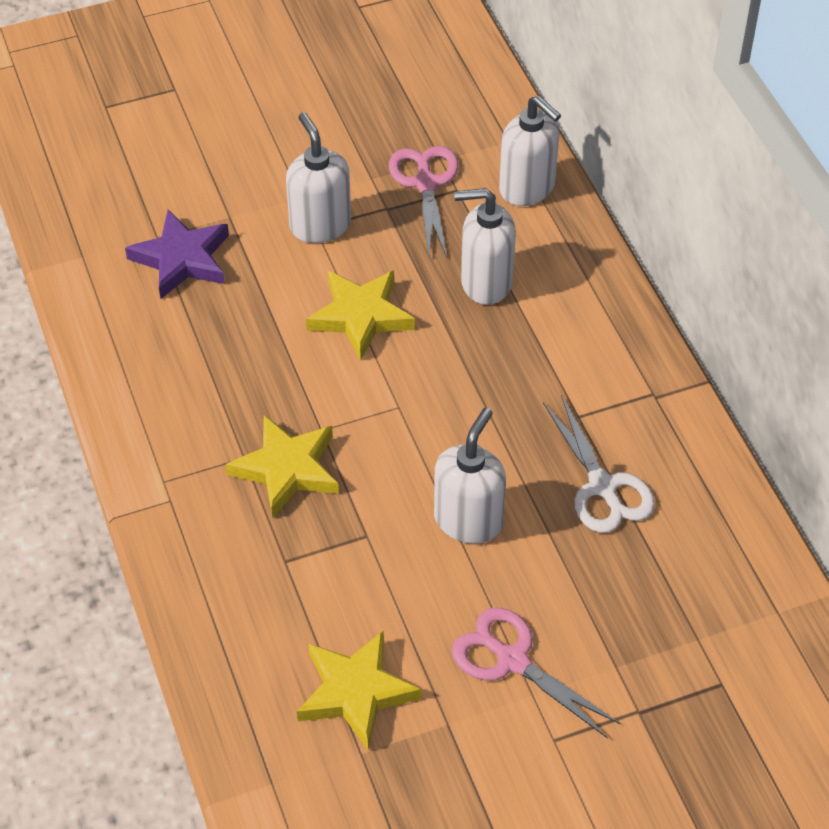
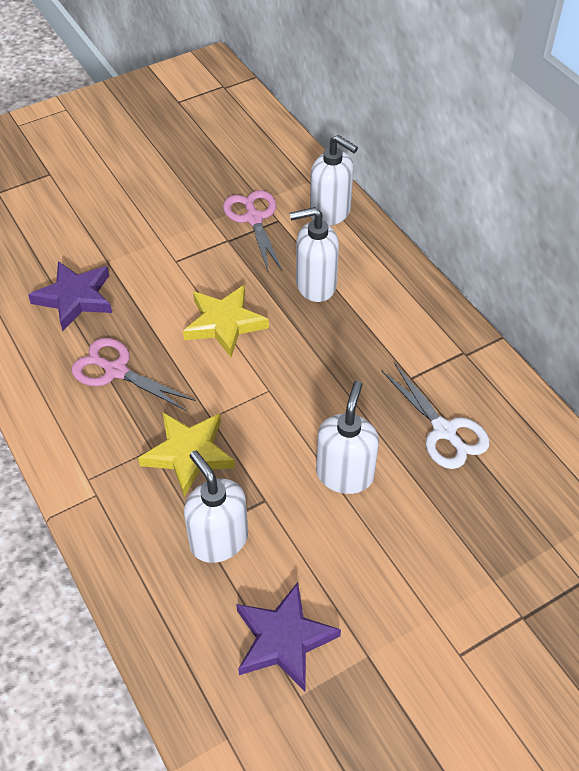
camera: 10 degrees left, 0 degrees up
white soap dispenser [286,112,351,243] -> white soap dispenser moved to [184,450,248,563]
yellow star [297,631,421,749] -> purple star [236,582,341,691]
pink scissors [452,607,621,739] -> pink scissors moved to [72,338,196,411]

